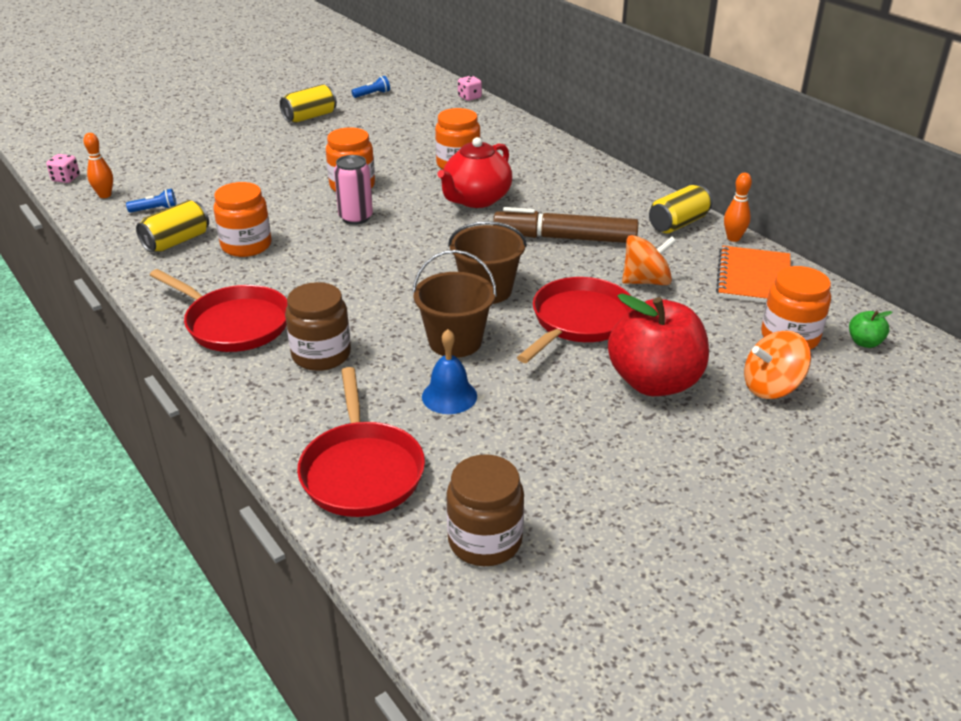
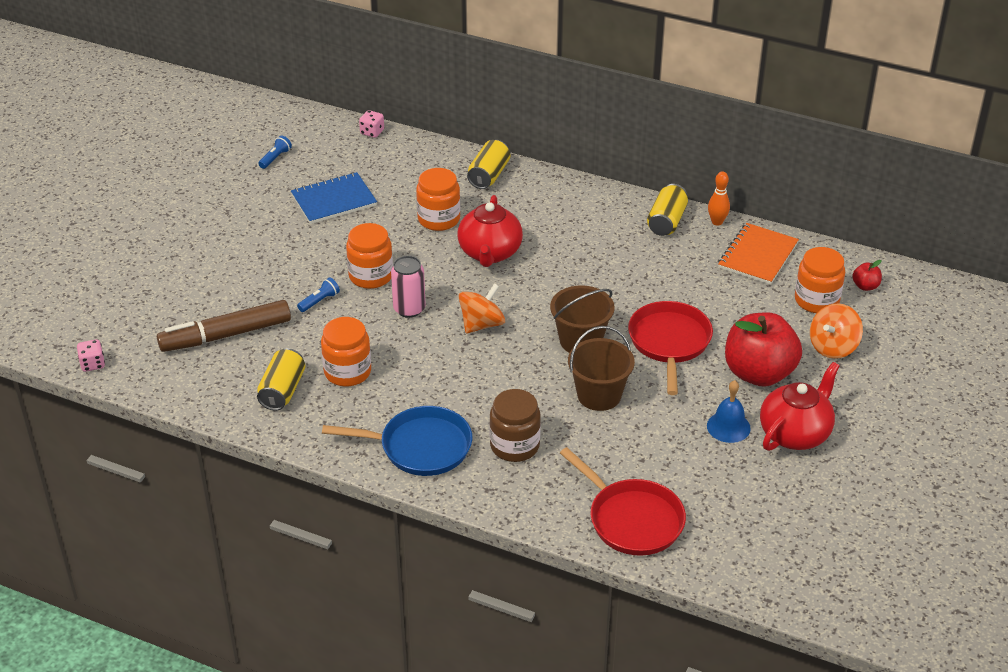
camera: 30 degrees left, 5 degrees up
orange bowling pin [83,133,113,198] -> none
blue flashlight [126,189,177,213] -> blue flashlight moved to [297,277,340,312]
red pan [150,269,288,352] -> blue pan [322,406,472,476]
yellow can [280,84,337,123] -> yellow can moved to [467,140,510,189]
blue bell [422,329,477,414] -> blue bell moved to [707,380,751,443]
brown jar [446,454,524,566] -> none
brown marker [493,207,638,243] -> brown marker moved to [157,300,291,352]
orange spinning top [622,235,676,285] -> orange spinning top moved to [458,283,505,334]
orange notebook [716,246,791,303] -> orange notebook turned 45 degrees clockwise [718,223,799,285]
green apple [849,311,892,348] -> red apple [852,260,882,291]
none -> blue notebook [291,172,377,224]
none -> red teapot [760,362,840,451]

